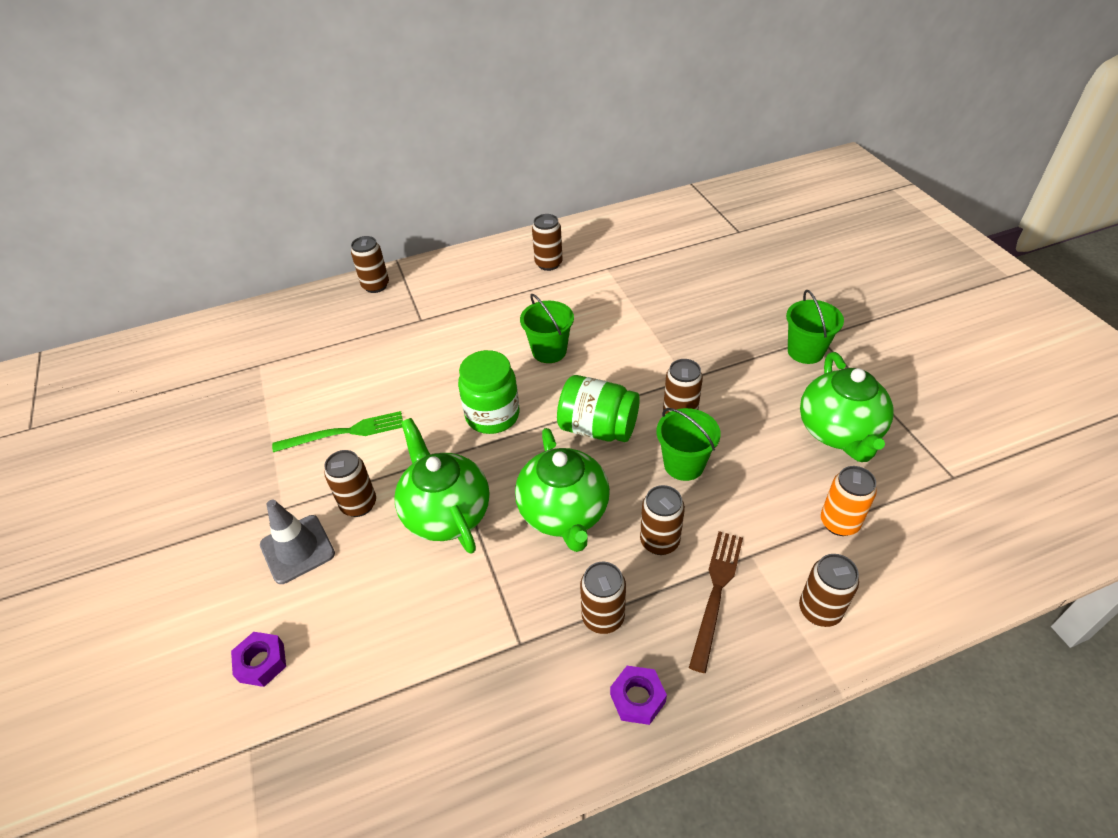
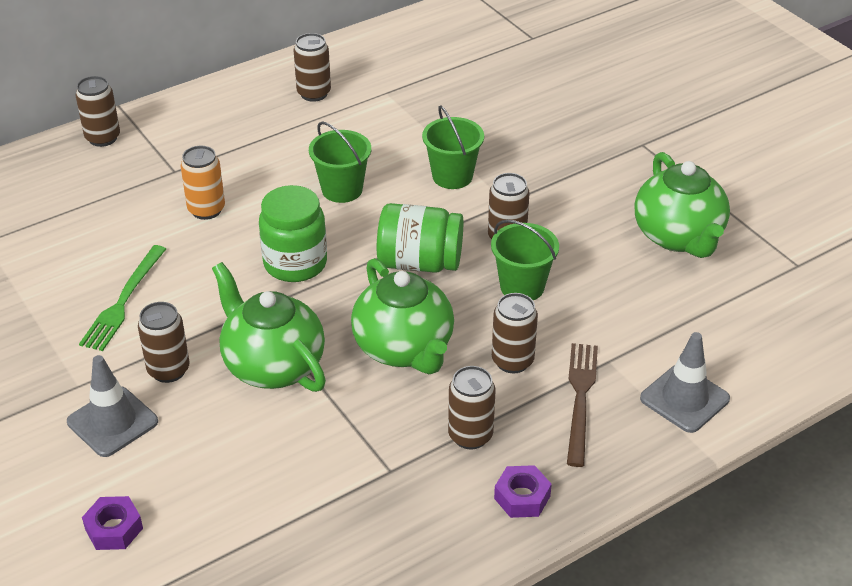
camera: 15 degrees left, 5 degrees down
green fork [272,411,403,452] -> green fork turned 135 degrees clockwise [79,245,166,351]
green bucket [786,290,844,364] -> green bucket moved to [422,106,484,189]
brown can [799,554,859,627] -> grey traffic cone [640,332,730,433]
orange can [821,466,877,536] -> orange can moved to [181,146,225,220]

